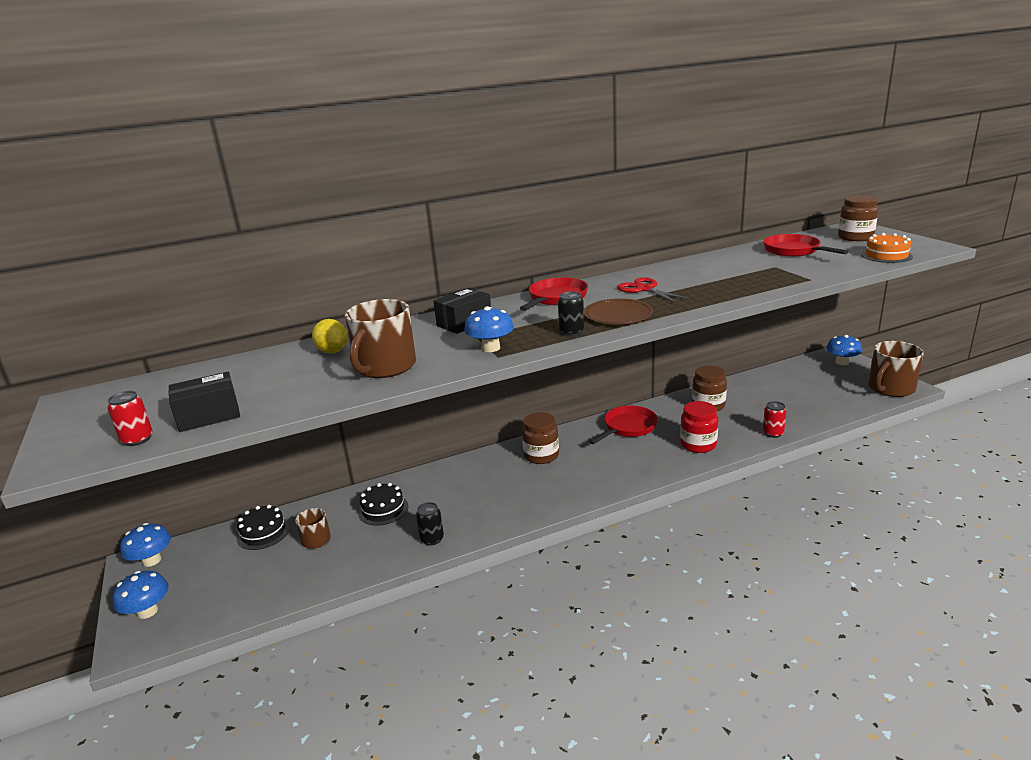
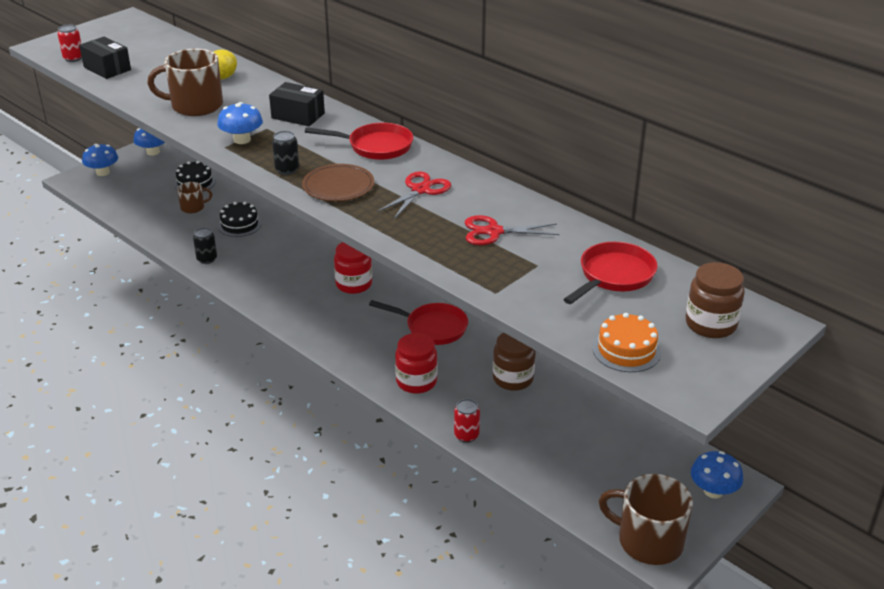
camera: 65 degrees right, 10 degrees up
brown jar [522,412,559,464] -> red jar [334,242,372,294]
none -> red scissors [465,215,559,245]

